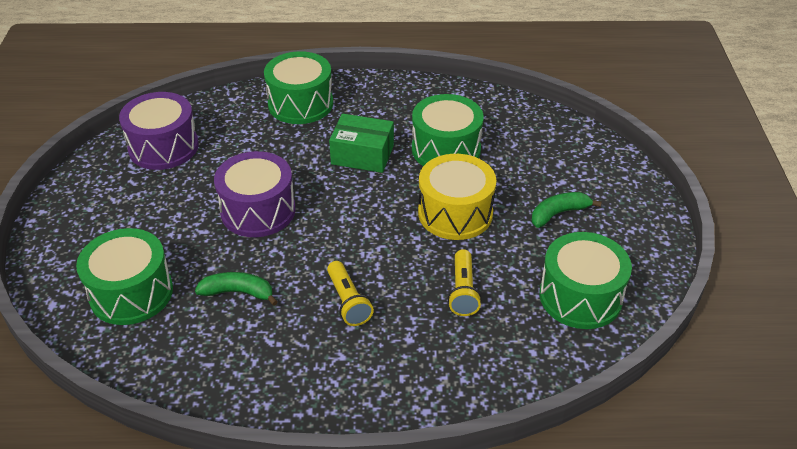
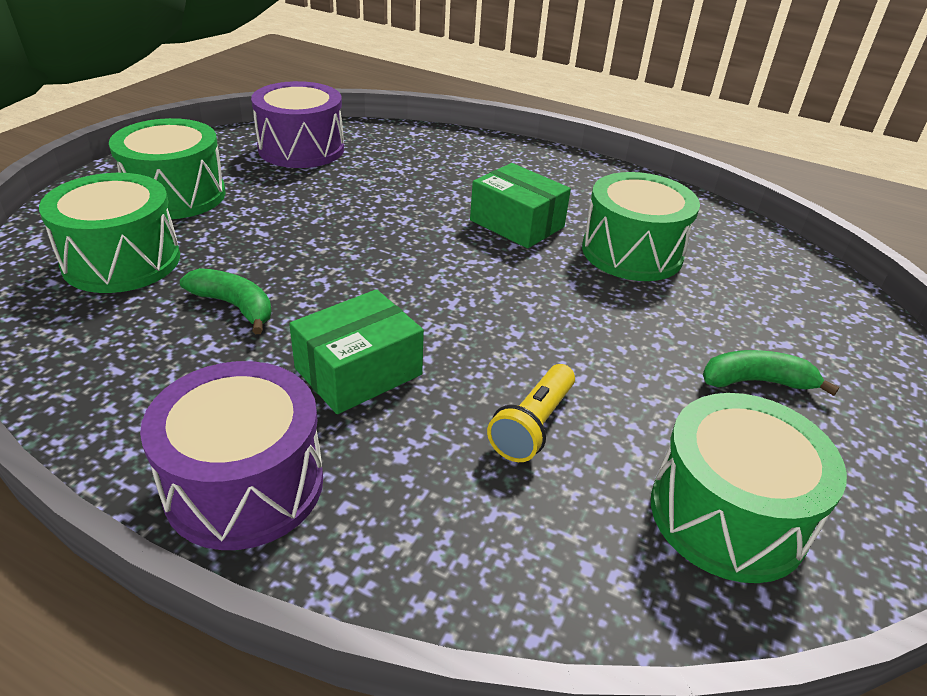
camera: 25 degrees right, 5 degrees down
purple drum [214,151,296,237] -> purple drum moved to [140,361,323,550]
green drum [264,51,333,124] -> green drum moved to [109,118,226,219]
yellow flashlight [327,261,374,326] -> green box [289,289,424,414]
yellow drum [418,154,496,240] -> none

